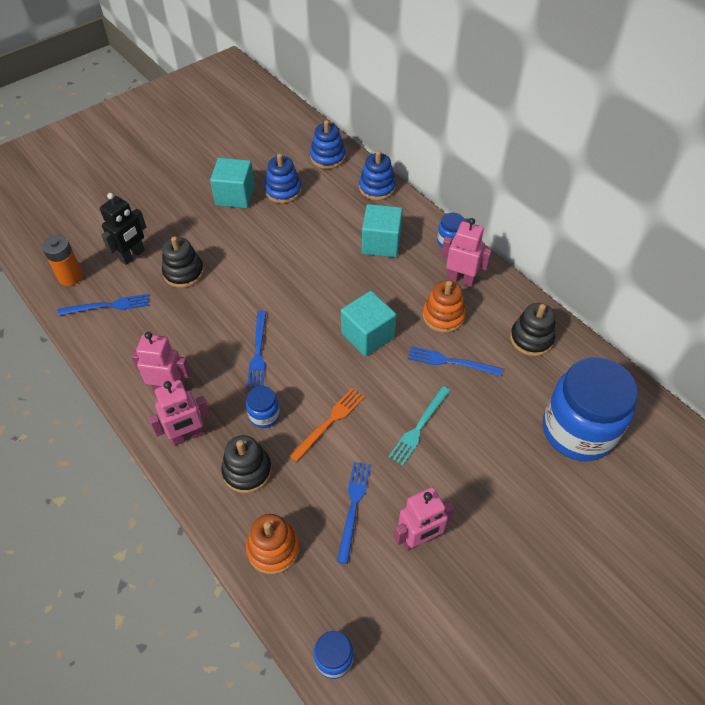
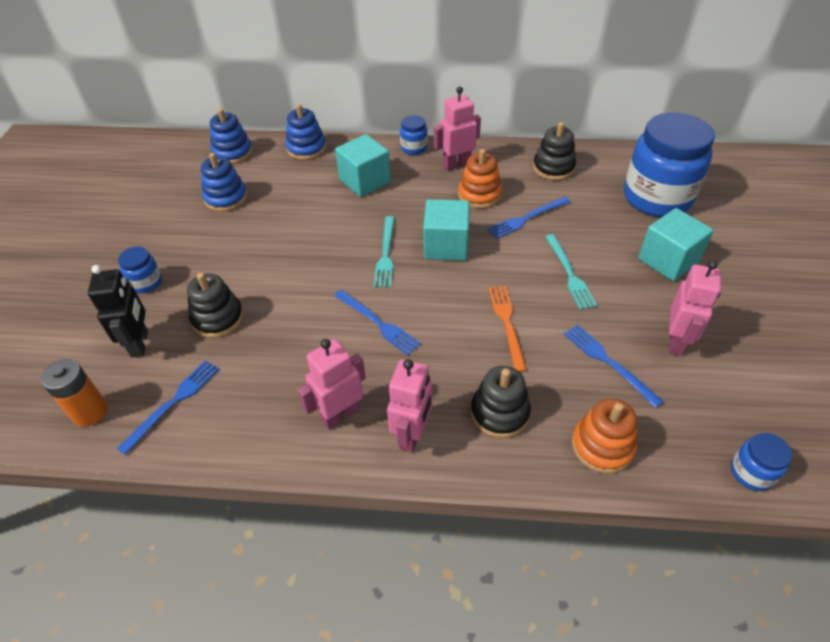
camera: 45 degrees left, 5 degrees down
turquoise cube [210,158,255,208] -> turquoise cube moved to [638,208,714,281]
blue jar [246,386,280,428] -> blue jar moved to [118,247,162,293]
none -> turquoise fork [374,216,395,287]

